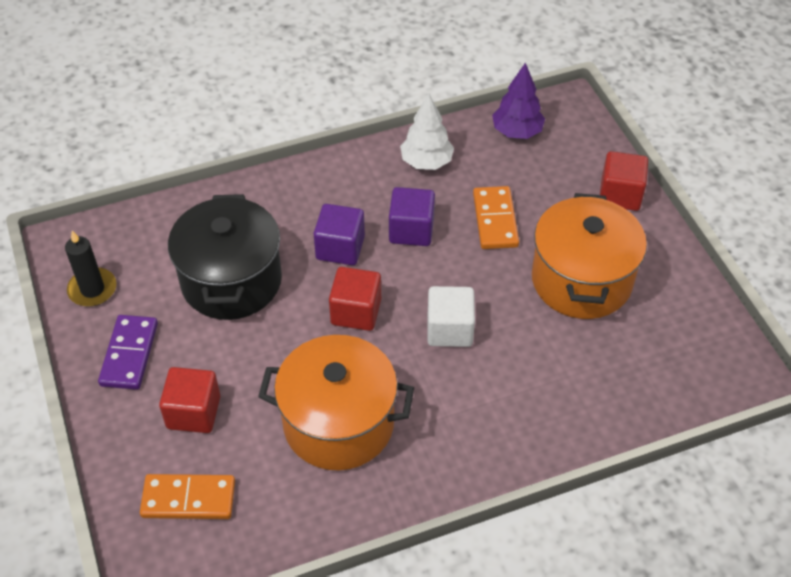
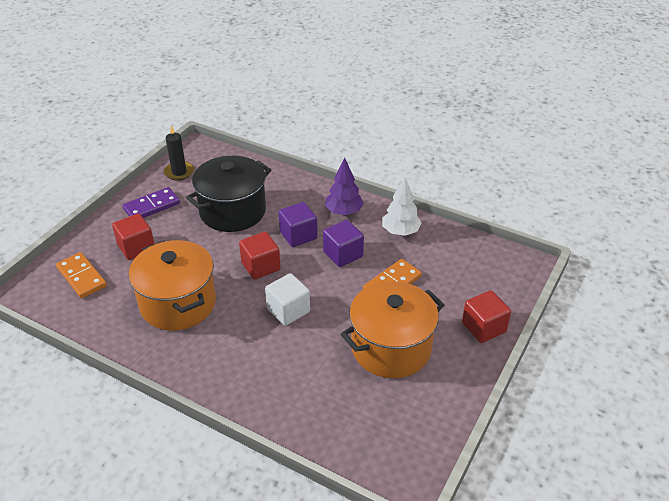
camera: 50 degrees right, 10 degrees down
purple tree [492,62,545,139] -> purple tree moved to [325,158,364,215]

